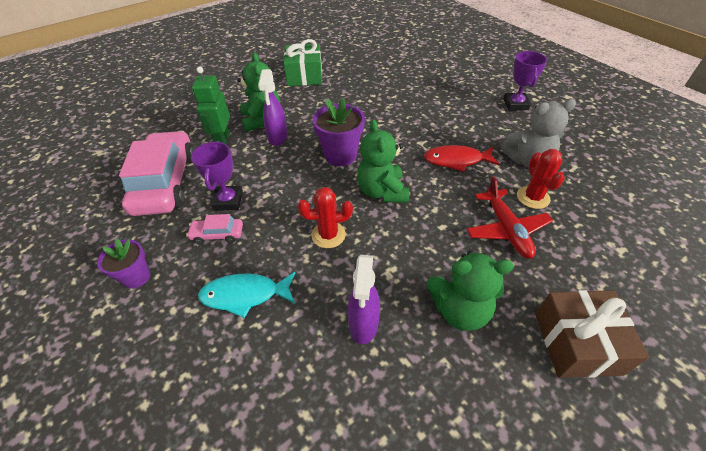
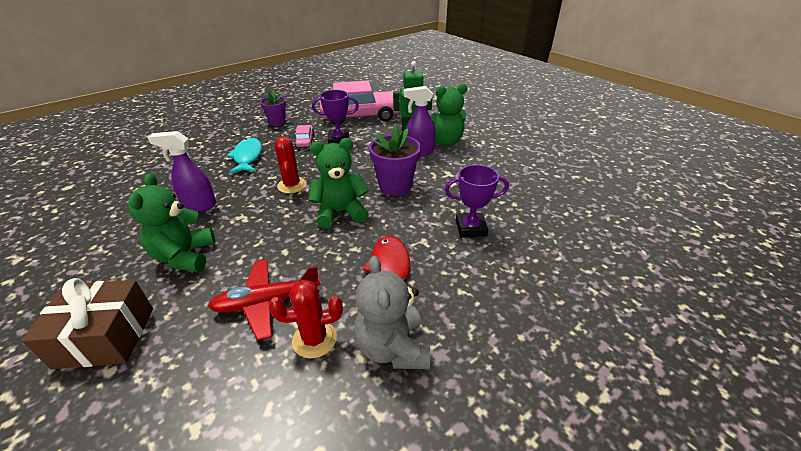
camera: 85 degrees right, 10 degrees down
green gift [284,39,322,86] -> none
purple trophy [503,51,547,111] -> purple trophy moved to [445,165,509,238]

